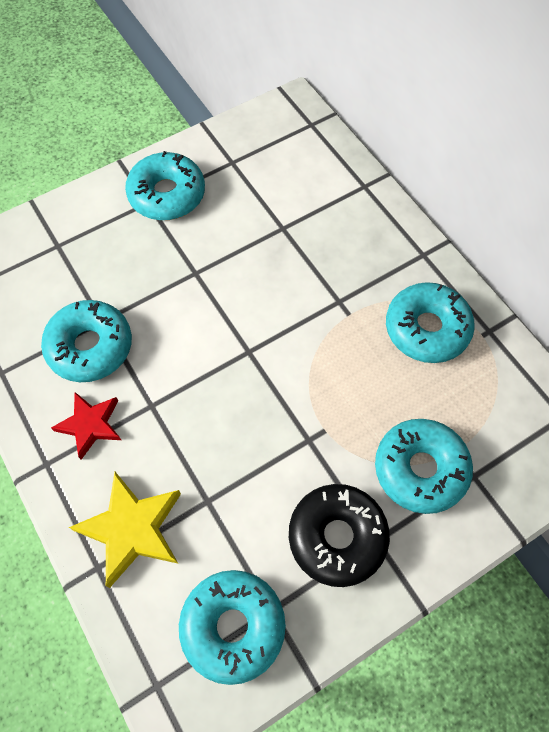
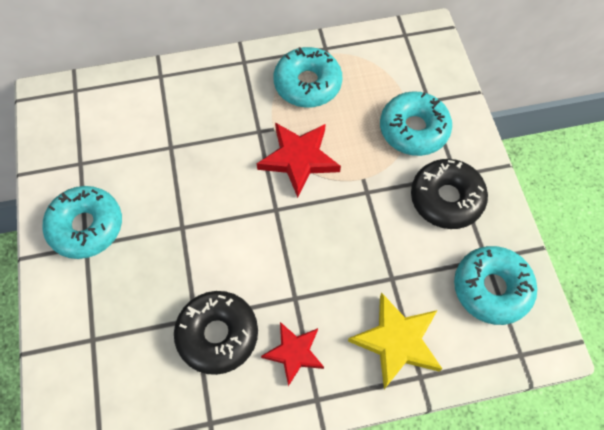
camera: 70 degrees left, 0 degrees up
turquoise donut [41,300,132,382] -> black donut [174,291,258,375]
none -> red star [257,123,341,198]

